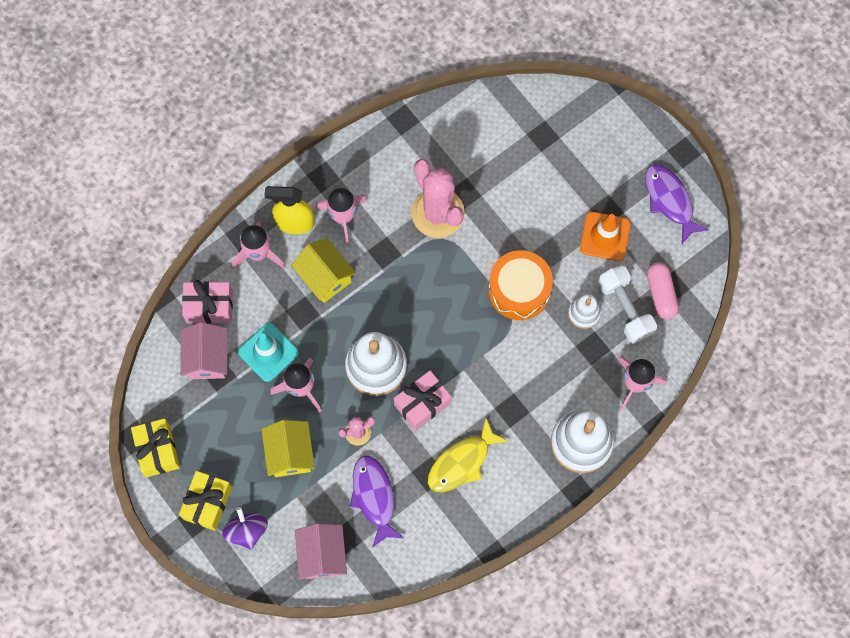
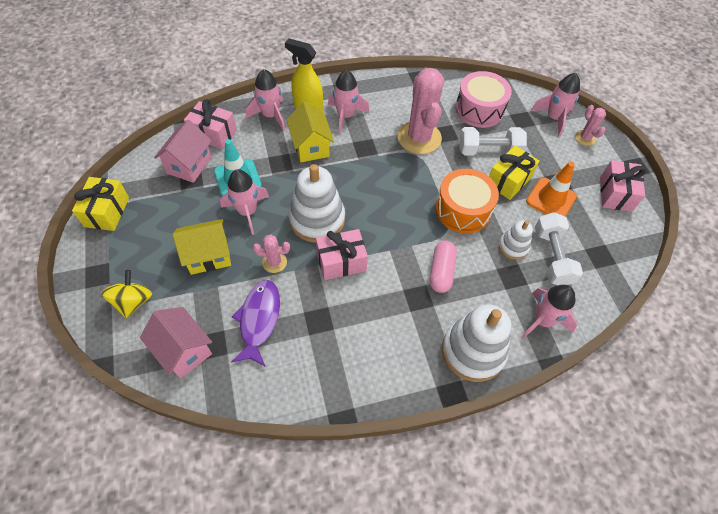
camera: 20 degrees right, 15 degrees down
yellow gift [179,471,232,531] -> yellow gift moved to [489,146,540,200]
purple spinning top [222,507,268,550] -> yellow spinning top [101,270,152,318]
yellow house [261,420,315,477] -> yellow house turned 60 degrees clockwise [173,219,231,275]
pink house [295,524,347,579] -> pink house turned 60 degrees counterclockwise [140,307,212,379]
yellow fish [428,418,508,492] -> none
purple fish [645,164,709,244] -> pink gift [600,160,646,212]
pink capsule [647,262,679,319] -> pink capsule moved to [430,240,457,293]
none -> pink drum [455,71,512,128]
none -> white dumbbell [459,127,527,155]
none -> pink rocket [531,73,580,136]
none -> pink cactus [575,105,606,146]

